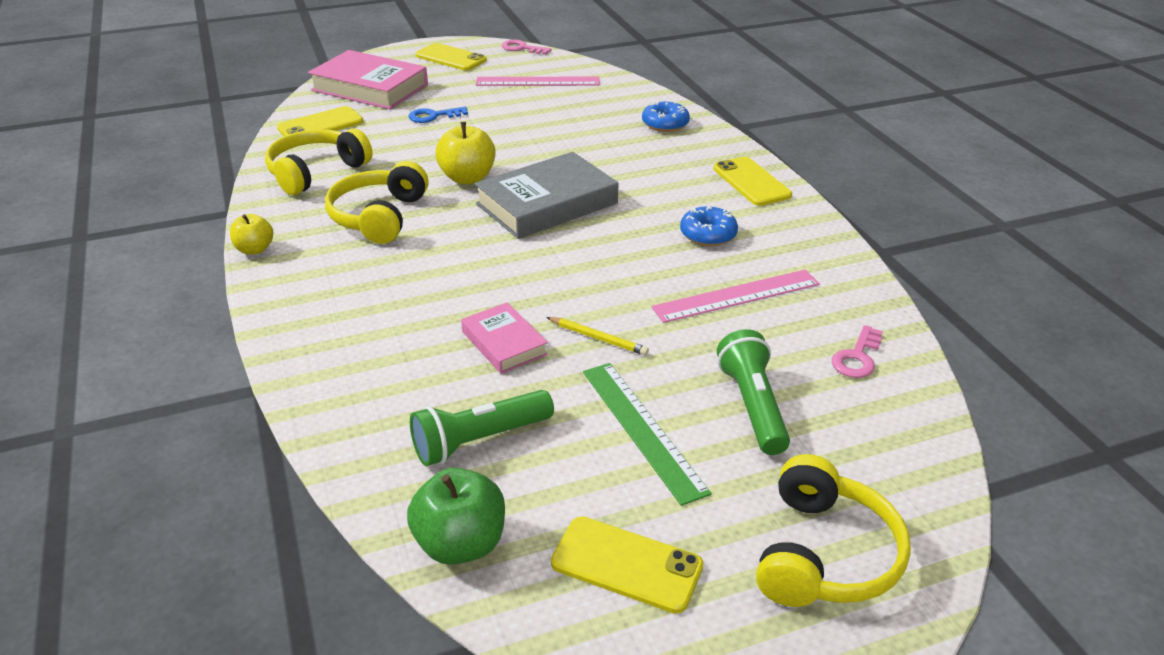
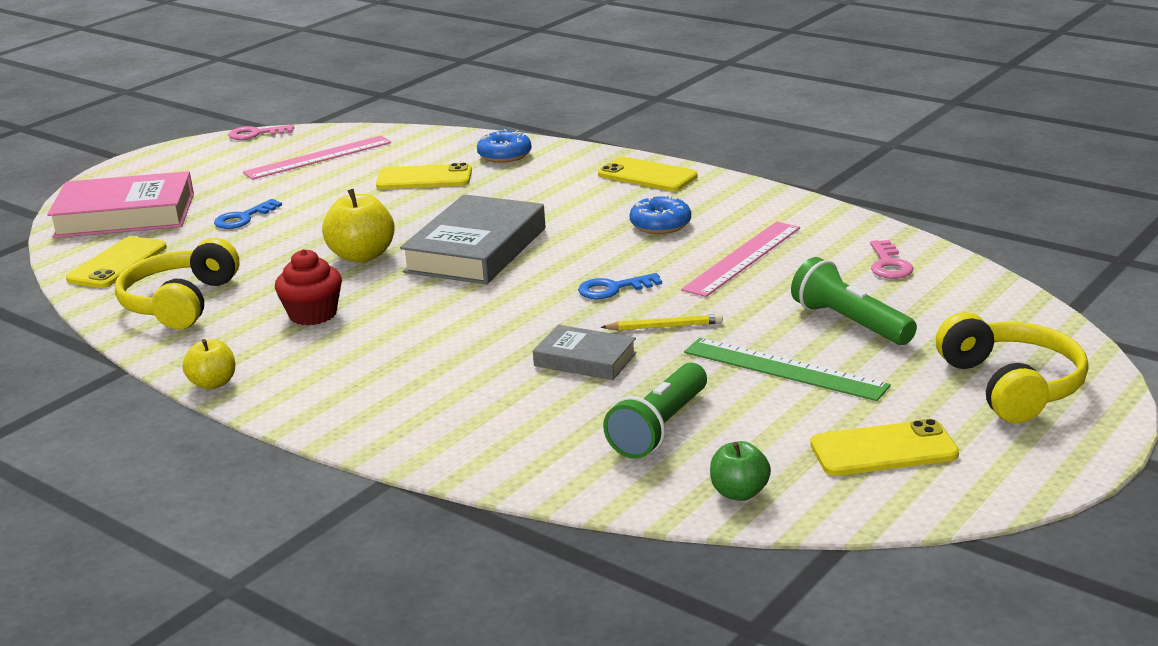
camera: 30 degrees left, 10 degrees down
yellow headphones [325,161,428,244] -> red cupcake [275,249,342,326]
green apple [407,468,505,565] -> green apple [710,441,771,501], size x0.62
yellow phone [415,43,487,71] -> yellow phone moved to [376,163,472,189]
pink book [461,302,548,374] -> grey book [533,325,637,380]
none -> blue key [578,273,662,299]

